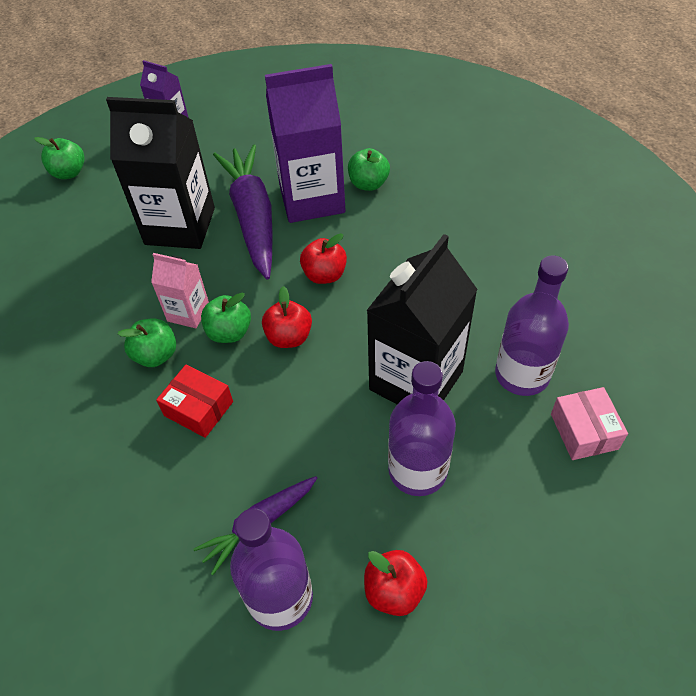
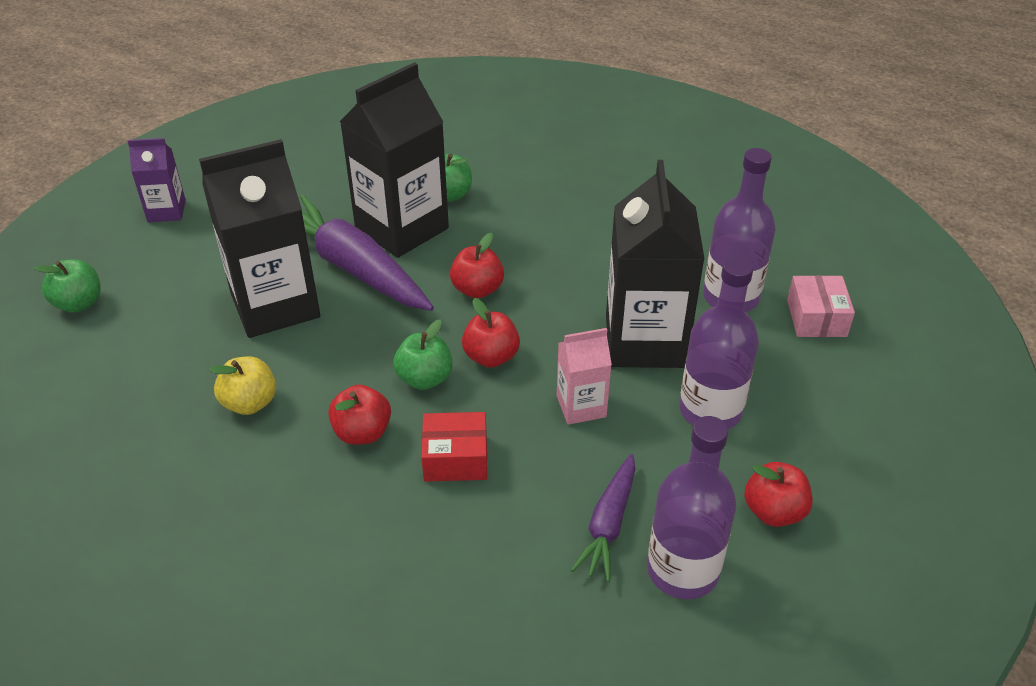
camera: 35 degrees left, 10 degrees down
green apple [118,319,176,367] -> red apple [328,385,391,445]
pink carton [151,253,209,328] -> pink carton moved to [557,328,612,425]
purple carton [265,64,346,223] -> black carton [340,62,449,258]
pink box [551,387,628,460] -> pink box turned 45 degrees clockwise [787,275,855,337]
none -> yellow apple [209,356,276,415]

